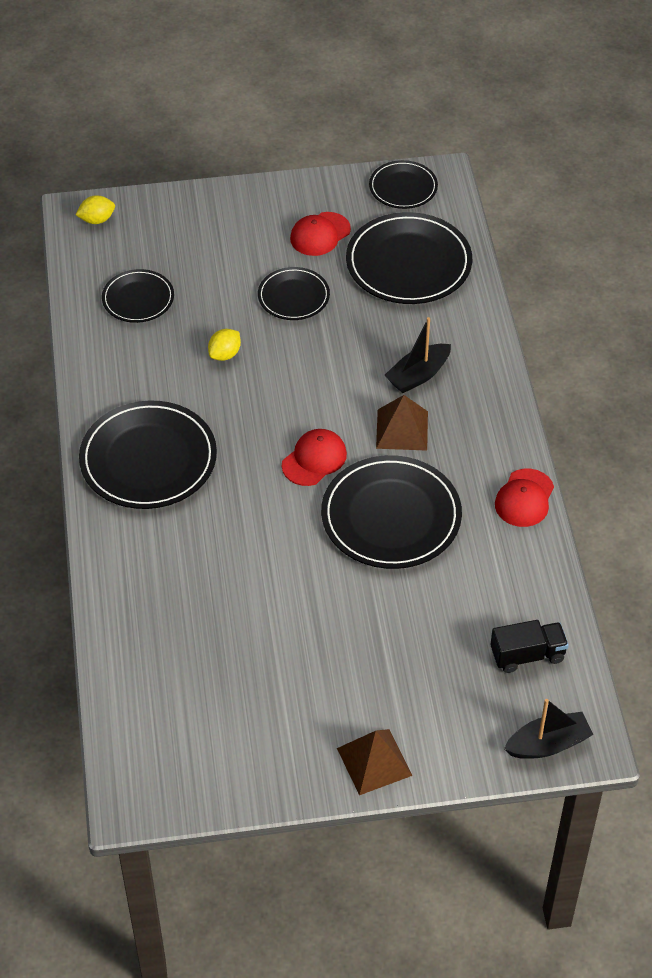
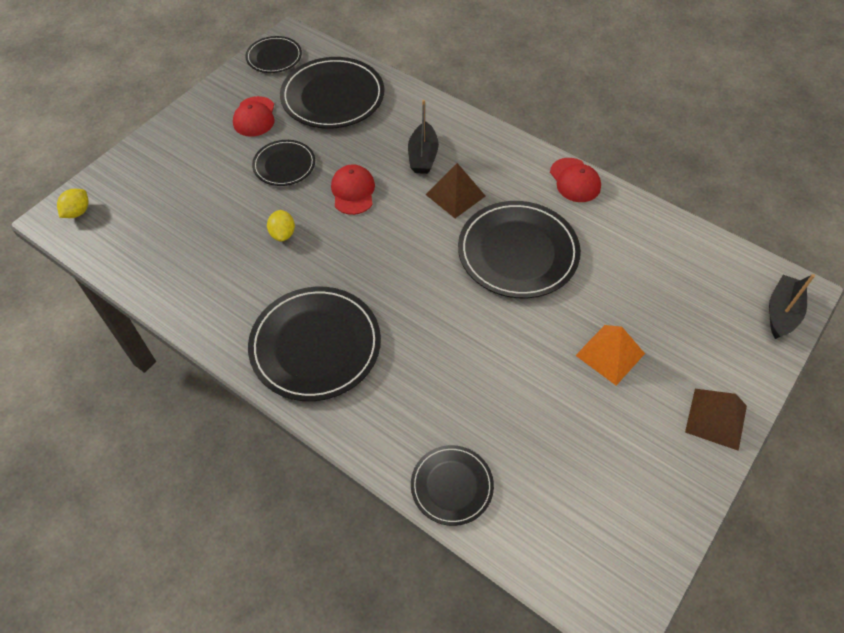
camera: 45 degrees left, 5 degrees up
black plate [102,269,174,323] -> black plate moved to [411,445,494,526]
red cap [282,429,347,486] -> red cap moved to [331,164,375,215]
black truck [490,620,569,673] -> none
none -> orange pyramid [575,325,645,386]

